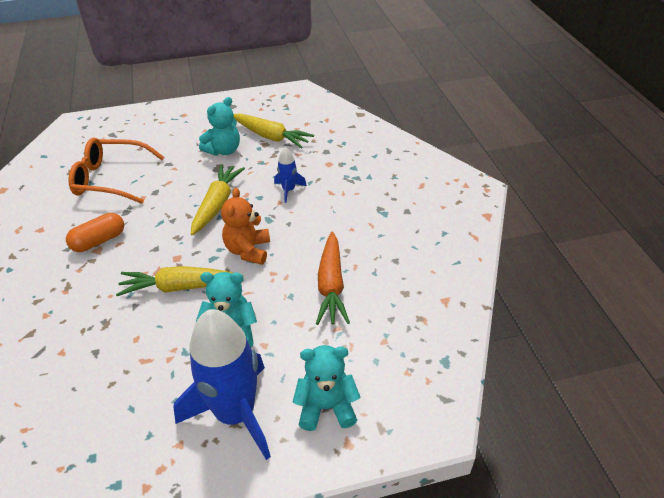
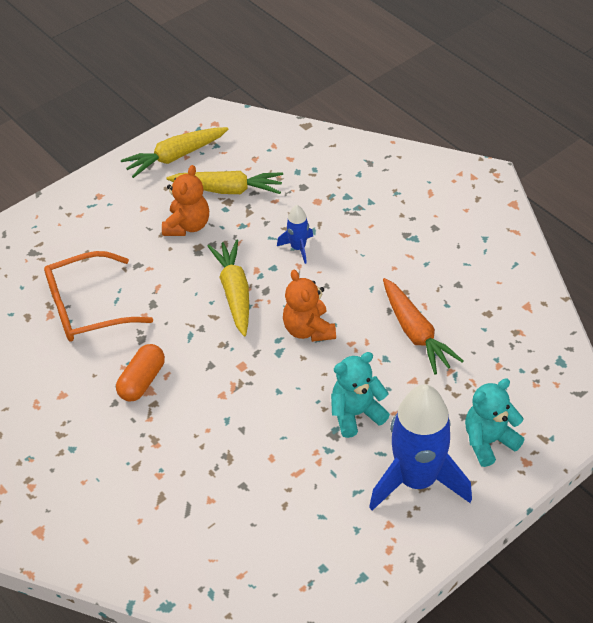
camera: 25 degrees left, 5 degrees up
yellow carrot [116,266,234,296] -> yellow carrot moved to [121,127,228,178]
turquoise teddy bear [199,97,240,156] -> orange teddy bear [162,165,209,236]

